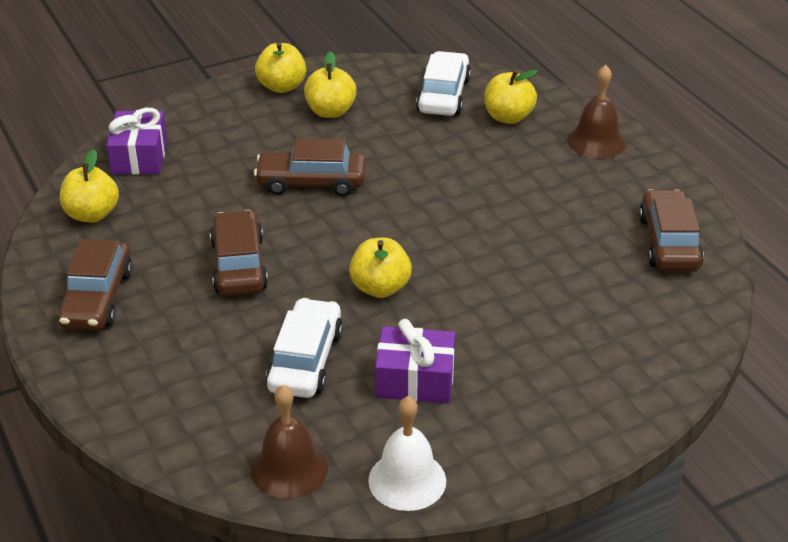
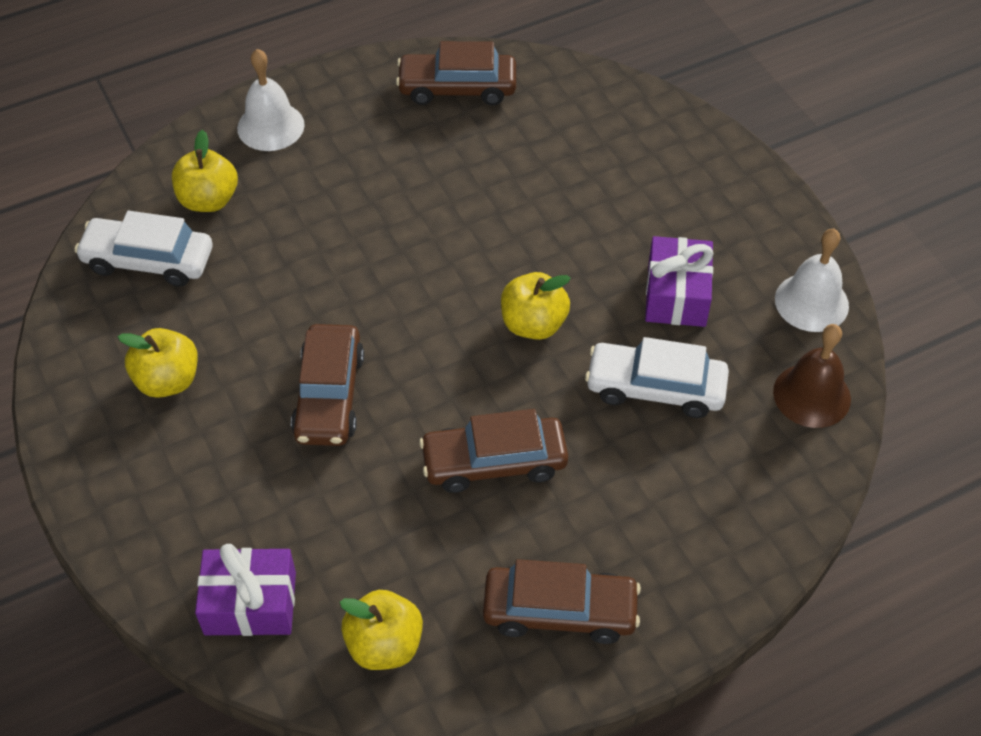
camera: 90 degrees left, 15 degrees up
yellow apple [255,42,306,93] -> none
brown bell [567,65,626,159] -> white bell [237,49,305,151]

